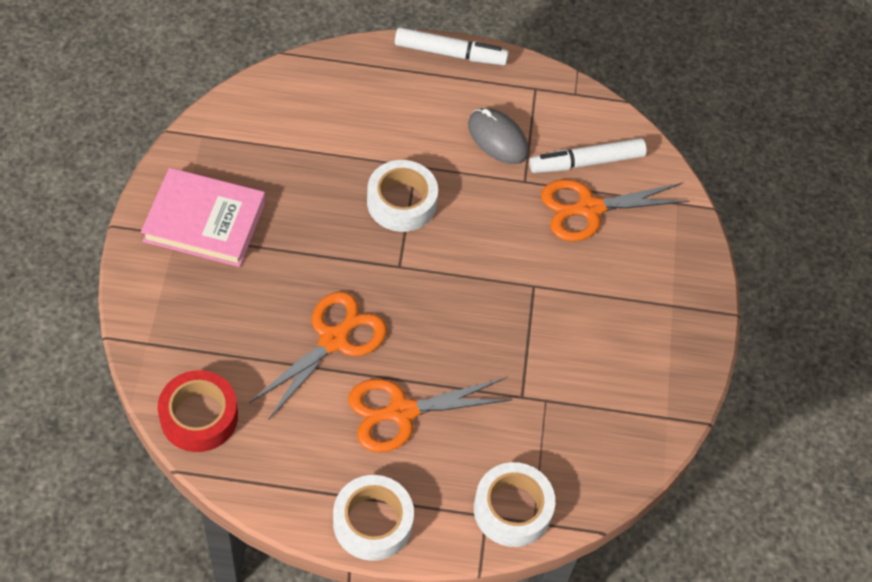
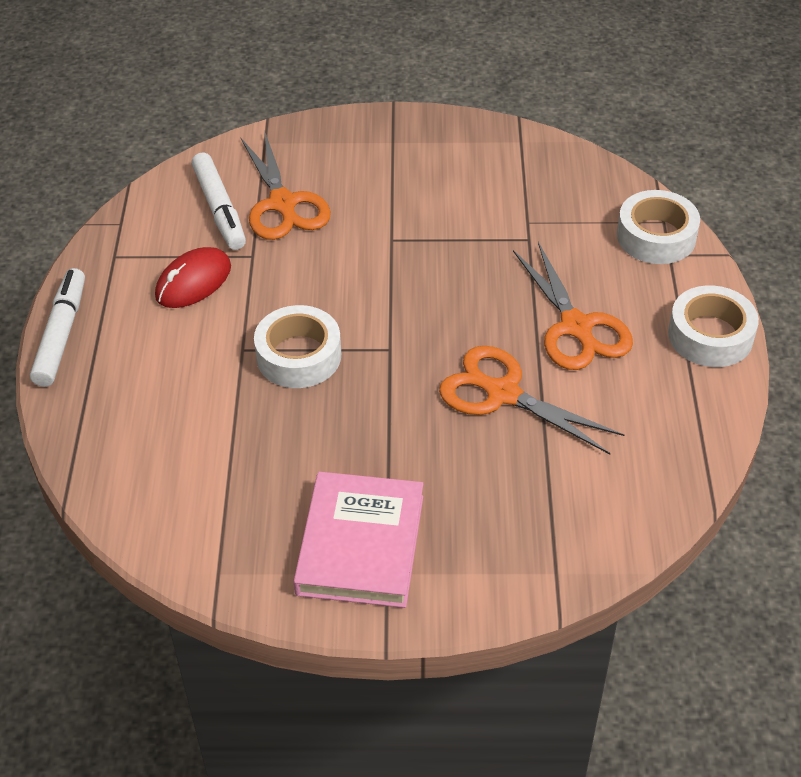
camera: 90 degrees left, 10 degrees down
red tape [158,370,238,452] -> none
grey mouse [468,108,529,164] -> red mouse [155,247,231,308]

